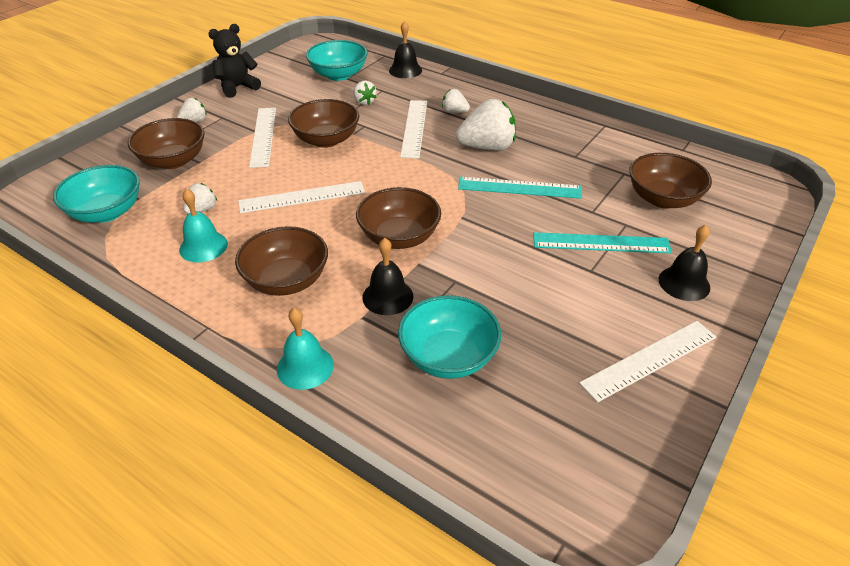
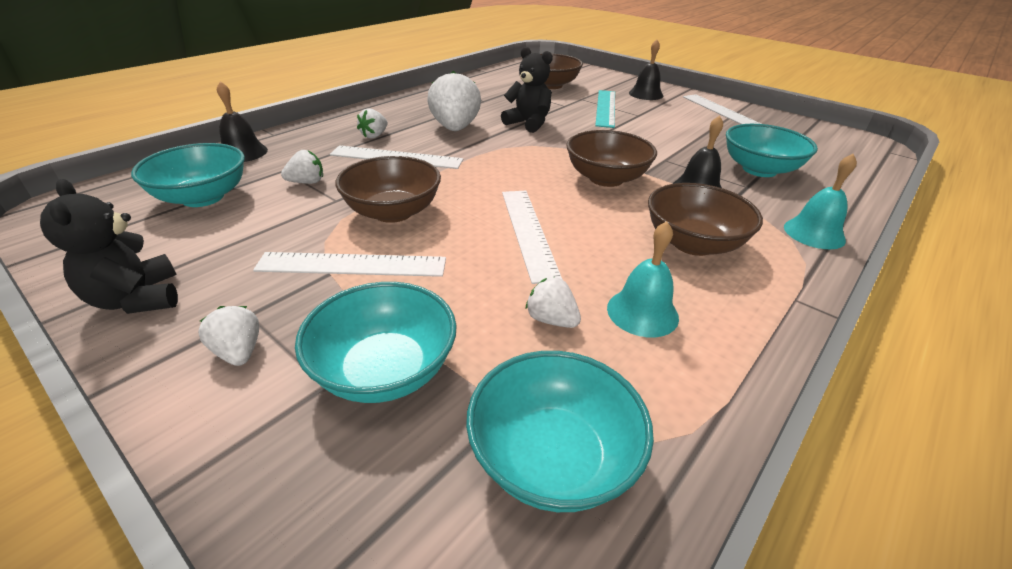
camera: 85 degrees left, 5 degrees down
brown bowl [128,118,205,169] -> turquoise bowl [295,282,457,403]
turquoise ruler [458,177,582,199] -> black teddy bear [501,47,553,133]

